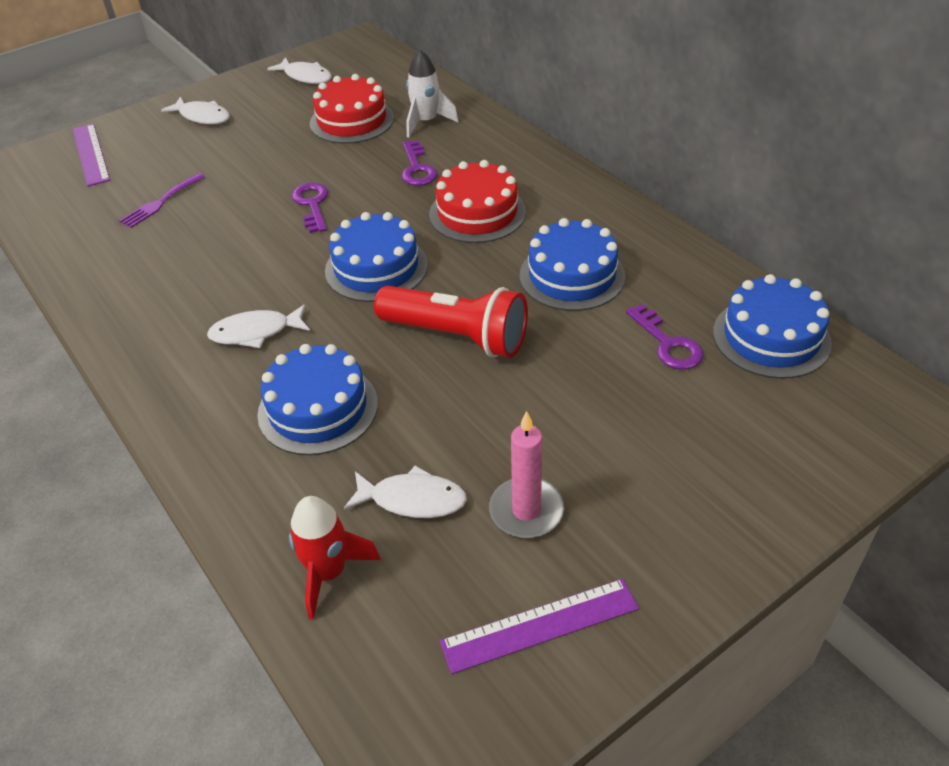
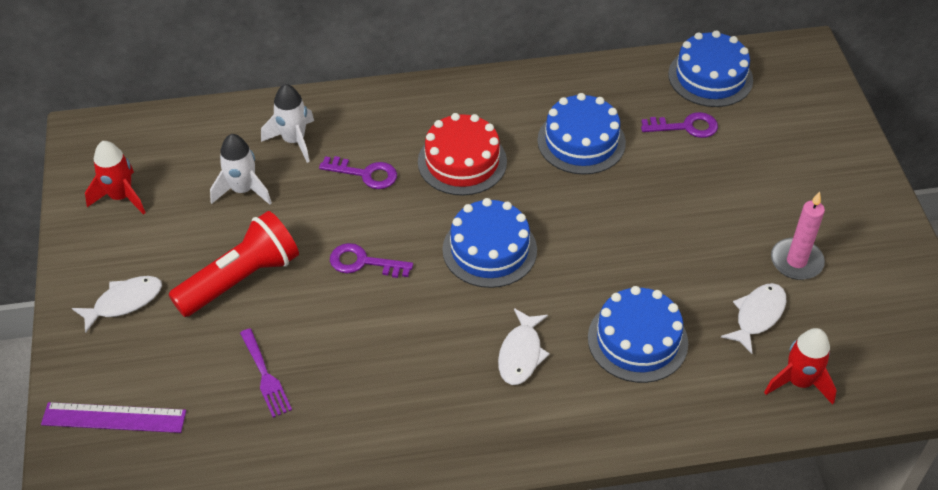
camera: 65 degrees left, 5 degrees up
white fish [267,57,332,84] -> red rocket [85,141,146,215]
red cake [310,74,394,144] -> white rocket [210,134,272,204]
red flashlight [374,286,528,358] -> red flashlight moved to [169,211,299,317]
purple ruler [440,579,639,674] -> none

